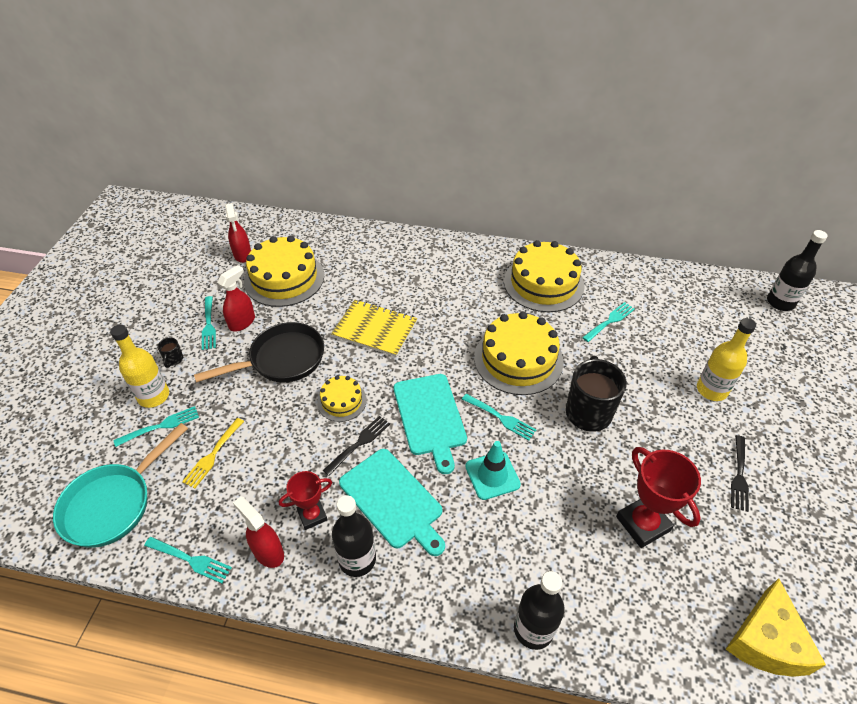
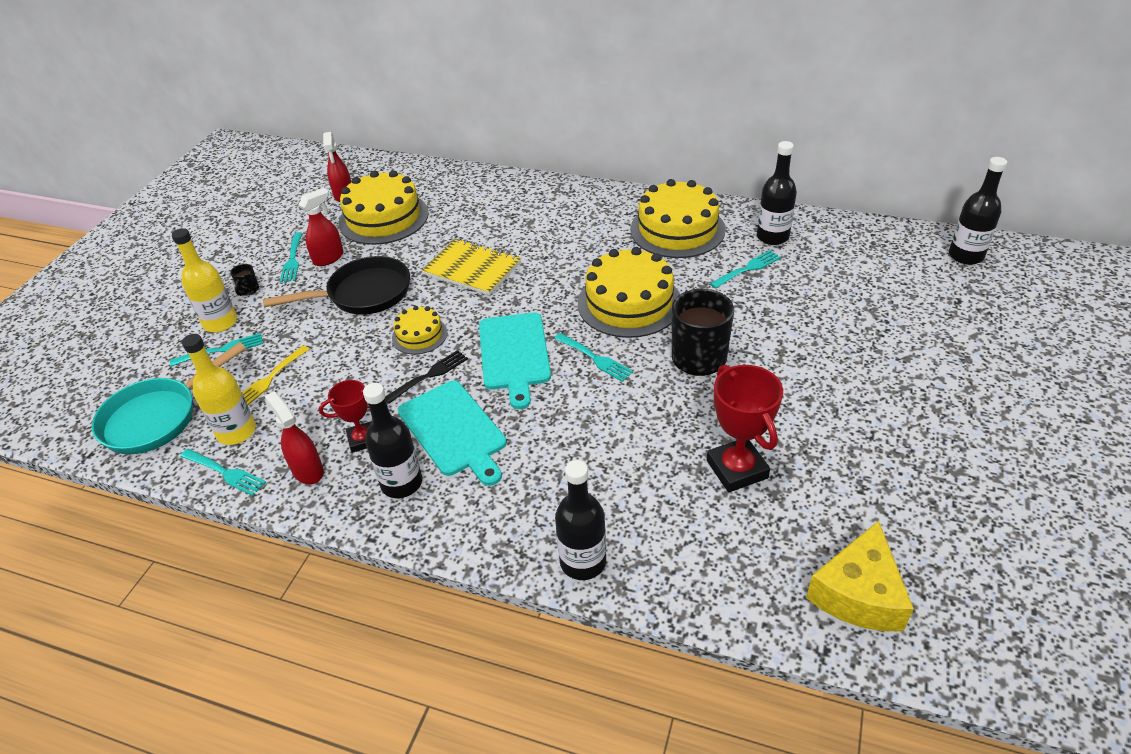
camera: 10 degrees right, 5 degrees down
turquoise traffic cone [465,441,521,500] -> none
yellow bottle [697,318,756,401] -> yellow bottle moved to [182,334,256,445]
black fork [731,435,749,512] -> none
none -> black bottle [757,141,797,245]

